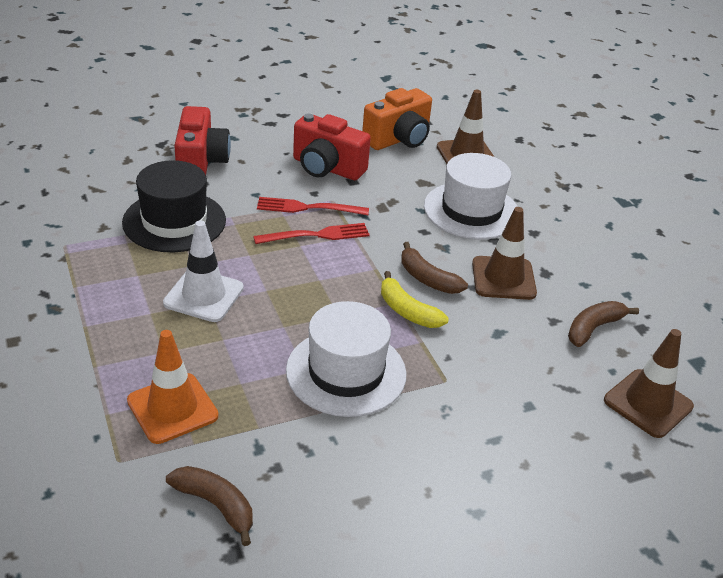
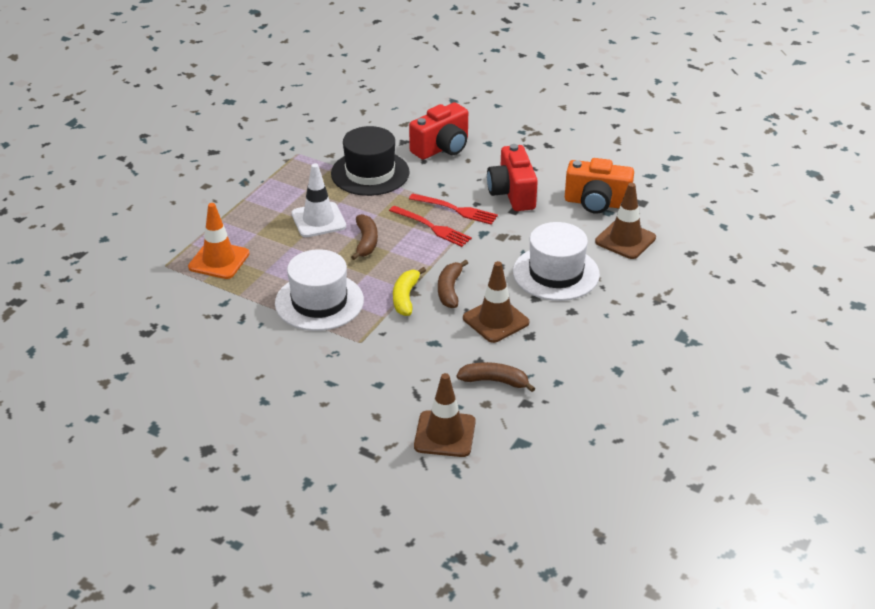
camera: 55 degrees right, 0 degrees up
brown banana [166,466,253,546] -> brown banana moved to [351,214,378,260]
red fork [257,197,369,215] -> red fork turned 150 degrees clockwise [409,193,498,225]

